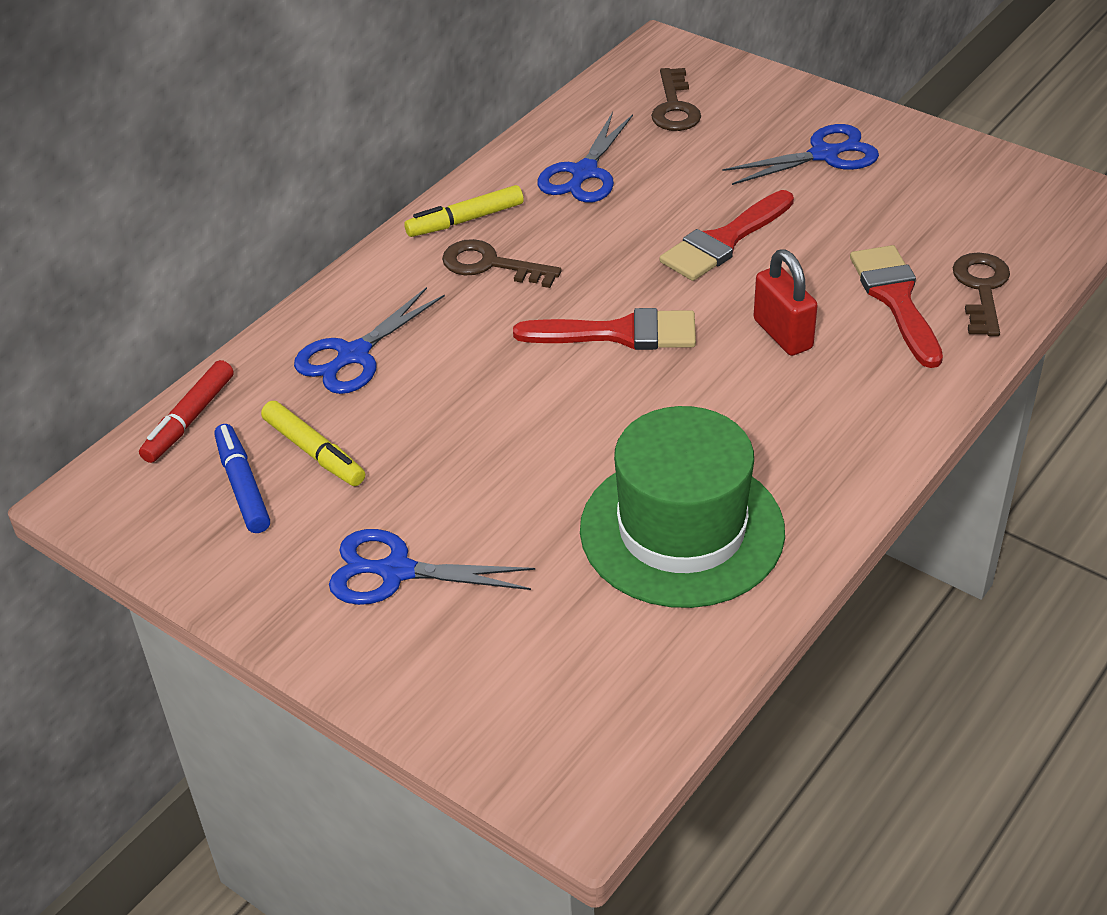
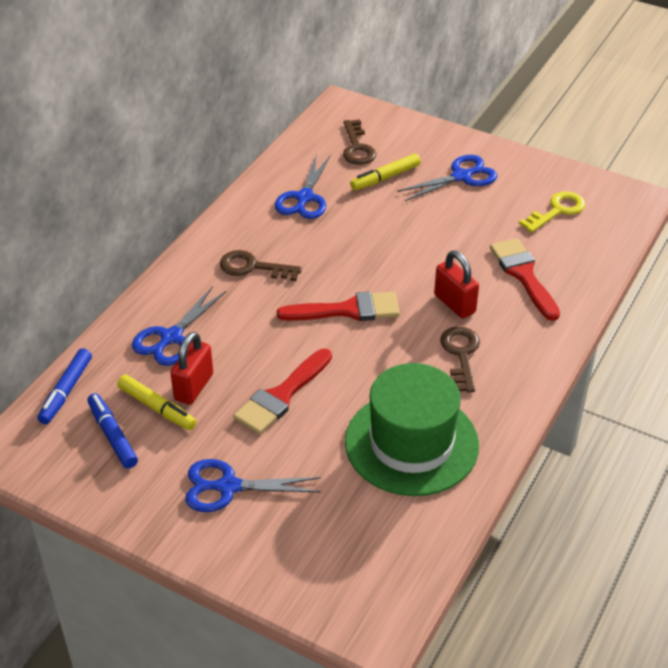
camera: 10 degrees left, 0 degrees up
red marker [139,360,234,463] -> blue marker [37,348,92,424]
yellow marker [404,185,524,237] -> yellow marker moved to [350,154,421,190]
red brush [660,190,794,281] -> red brush moved to [233,349,332,435]
brown key [953,253,1010,336] -> brown key moved to [440,326,480,392]
none -> red padlock [170,332,213,405]
none -> yellow key [519,191,585,233]

